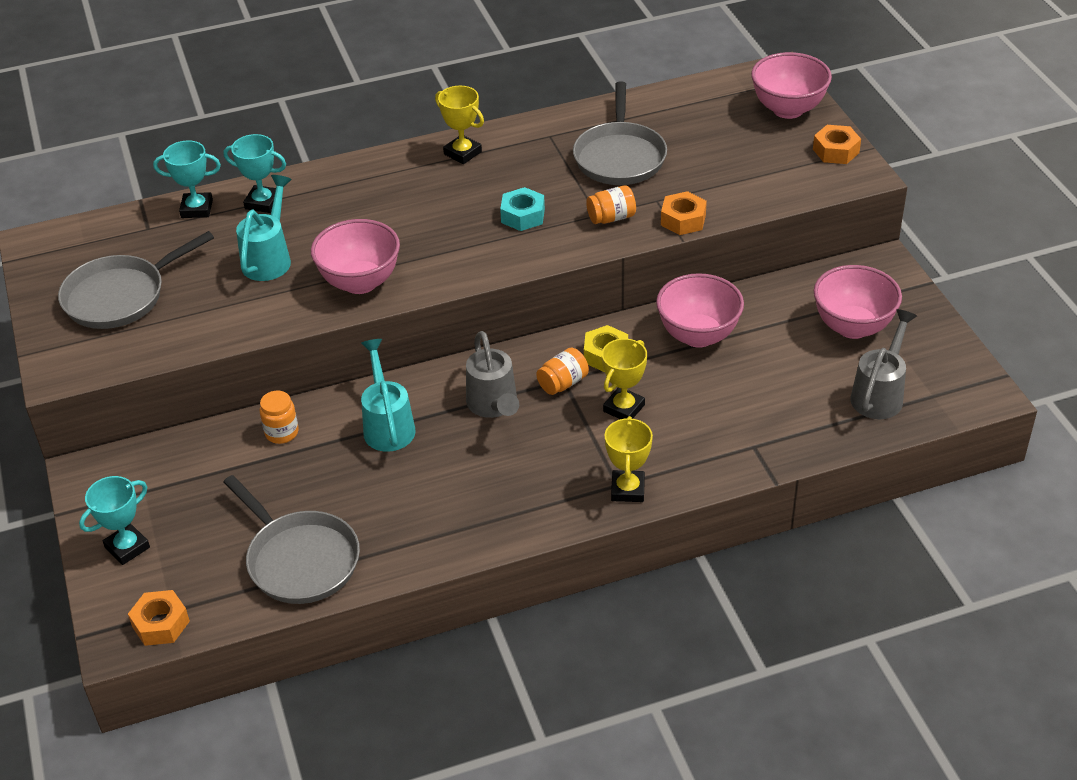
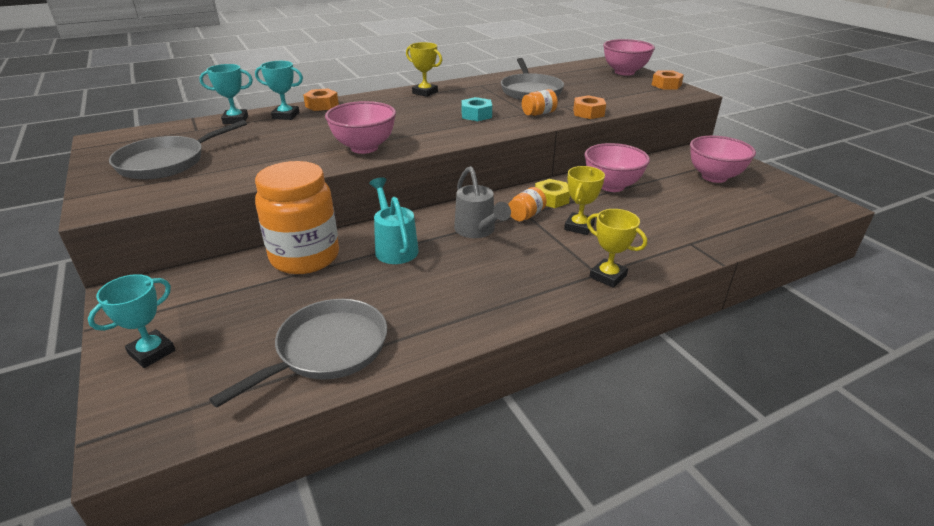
camera: 10 degrees left, 10 degrees down
orange nut [128,590,190,646] -> orange nut moved to [303,89,339,111]
grey pan [223,475,360,604] -> grey pan turned 90 degrees counterclockwise [209,299,387,408]
turquoise watering can [236,175,292,281] -> none
orange jar [260,391,299,444] -> orange jar [255,161,339,274], size x2.38
yellow trophy [605,416,653,502] -> yellow trophy turned 45 degrees counterclockwise [587,209,647,288]
grey watering can [851,309,917,419] -> none

